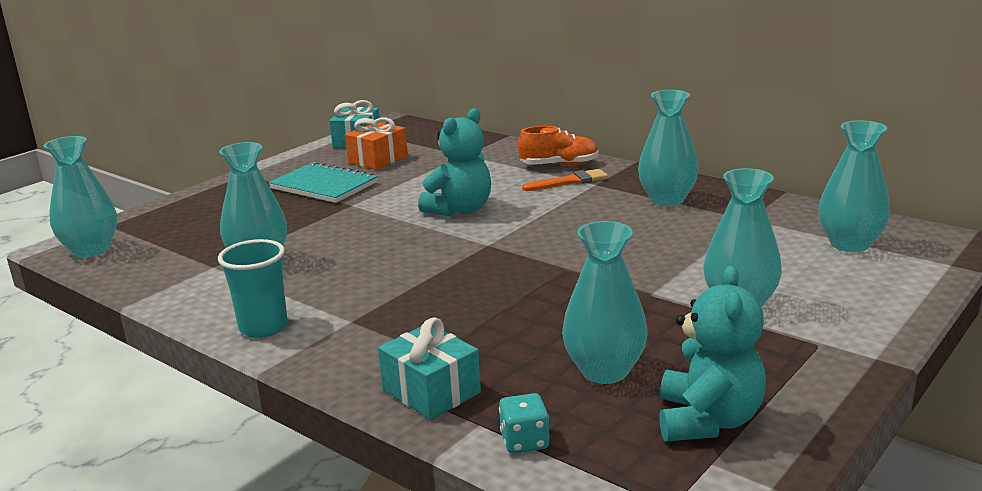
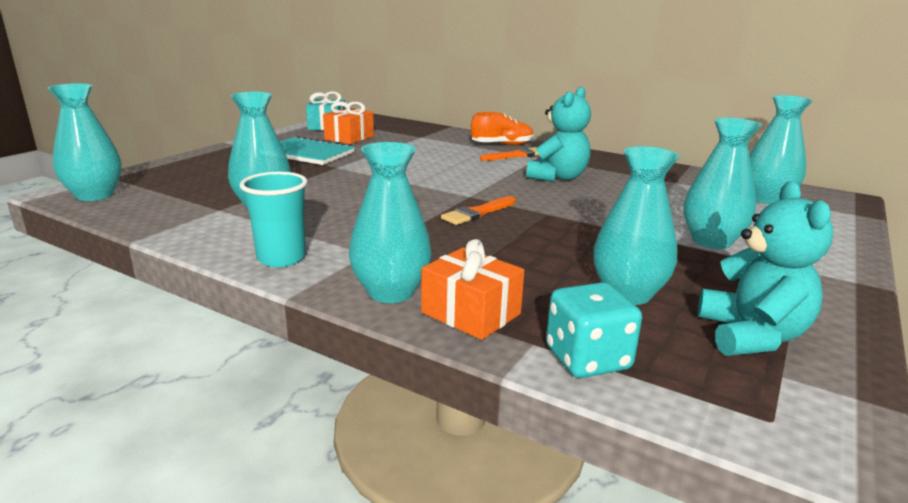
camera: 10 degrees left, 0 degrees up
turquoise gift [378,317,481,420] -> orange gift [421,239,524,340]
turquoise teddy bear [418,108,491,216] -> turquoise teddy bear moved to [526,87,591,182]
turquoise dice [499,393,549,454] -> turquoise dice [546,282,642,378], size x1.55
turquoise vase [638,90,699,206] -> turquoise vase moved to [349,142,432,303]
none -> orange brush [441,196,516,225]

